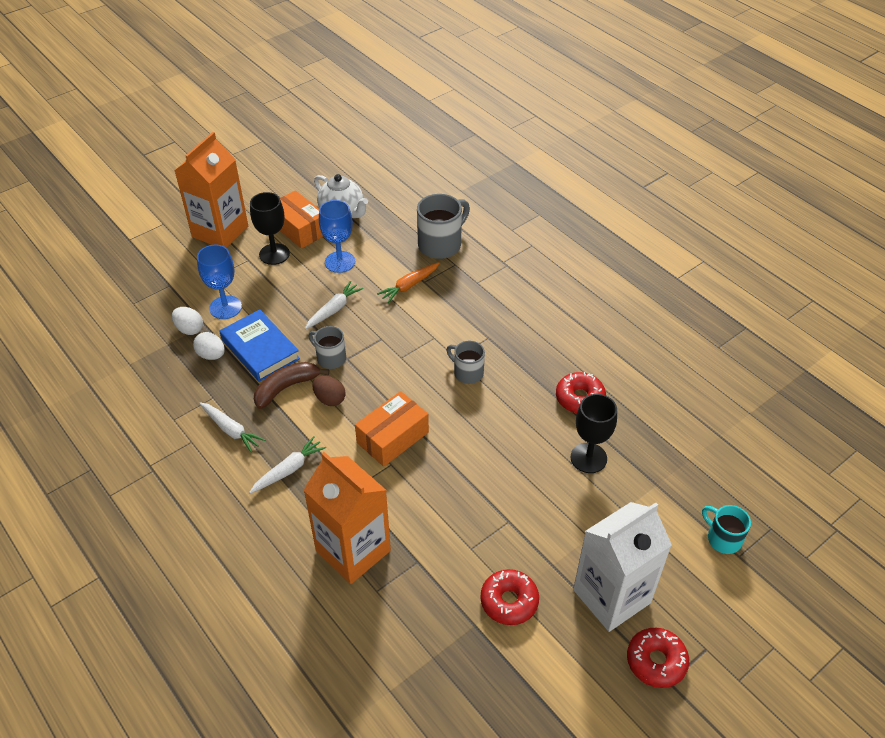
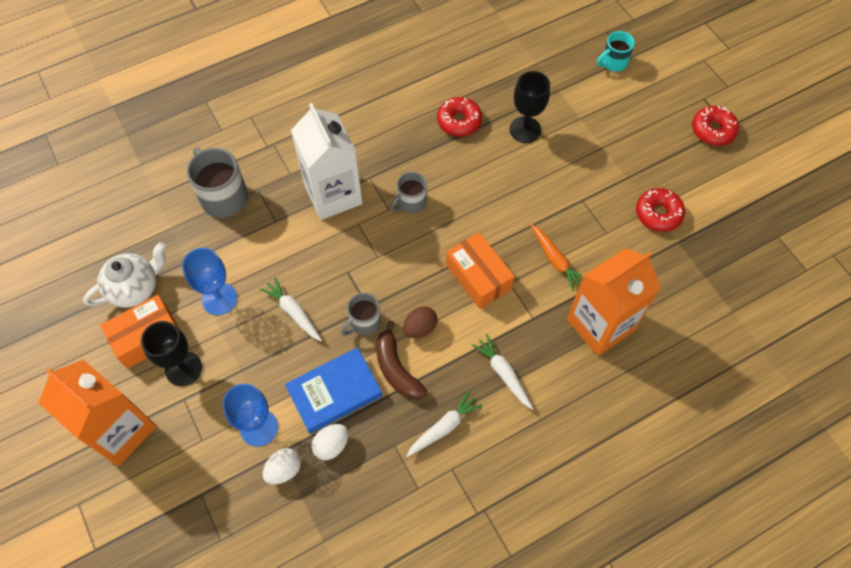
camera: 80 degrees left, 15 degrees up
orange carrot [377,262,440,303] -> orange carrot moved to [531,224,583,291]
white carton [573,502,672,632] -> white carton moved to [291,103,363,220]

